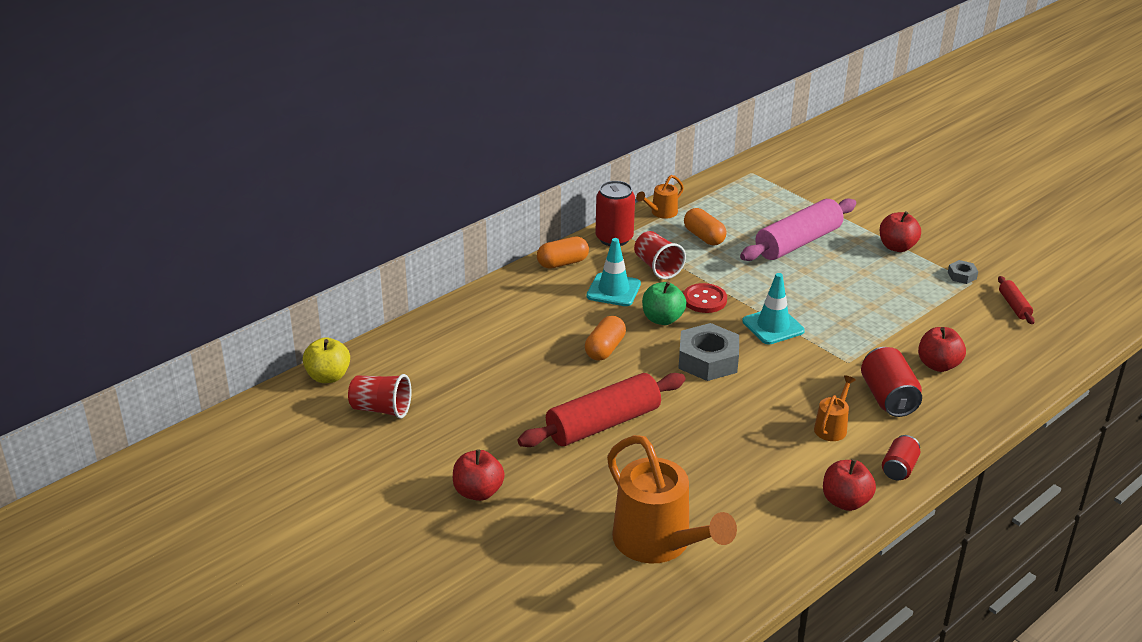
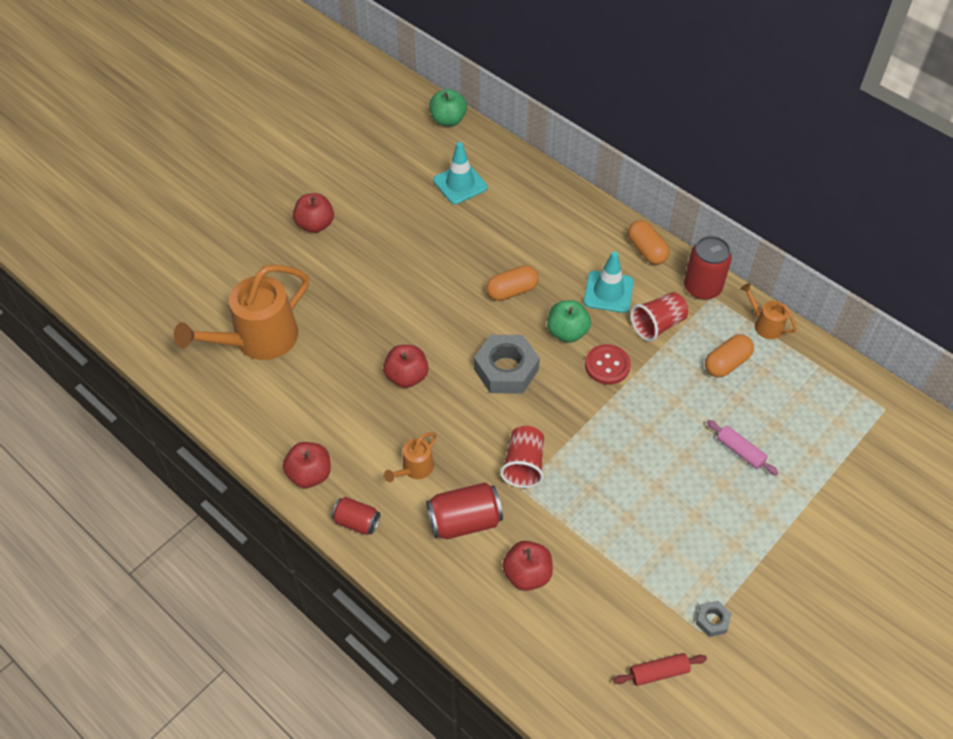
camera: 85 degrees right, 20 degrees up
yellow apple [303,337,350,383] -> green apple [429,89,467,126]
red cup [348,374,411,419] -> red cup moved to [500,426,544,488]
red rolling pin [518,373,685,447] -> none
orange capsule [585,316,626,361] -> orange capsule turned 45 degrees counterclockwise [486,265,538,301]
pink rolling pin [740,198,856,261] -> pink rolling pin [707,420,778,475], size x0.47
turquoise traffic cone [742,273,805,345] -> turquoise traffic cone moved to [433,142,487,204]
orange watering can [814,375,856,441] -> orange watering can turned 105 degrees clockwise [384,433,437,482]
red apple [879,211,921,252] -> red apple moved to [383,345,428,388]

